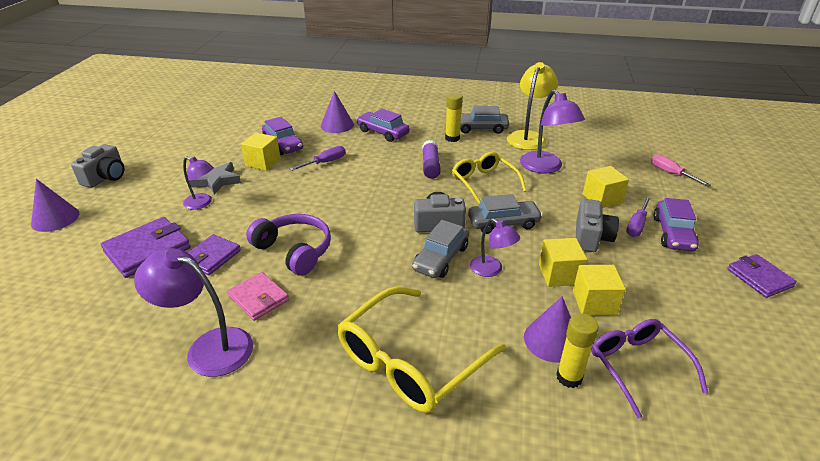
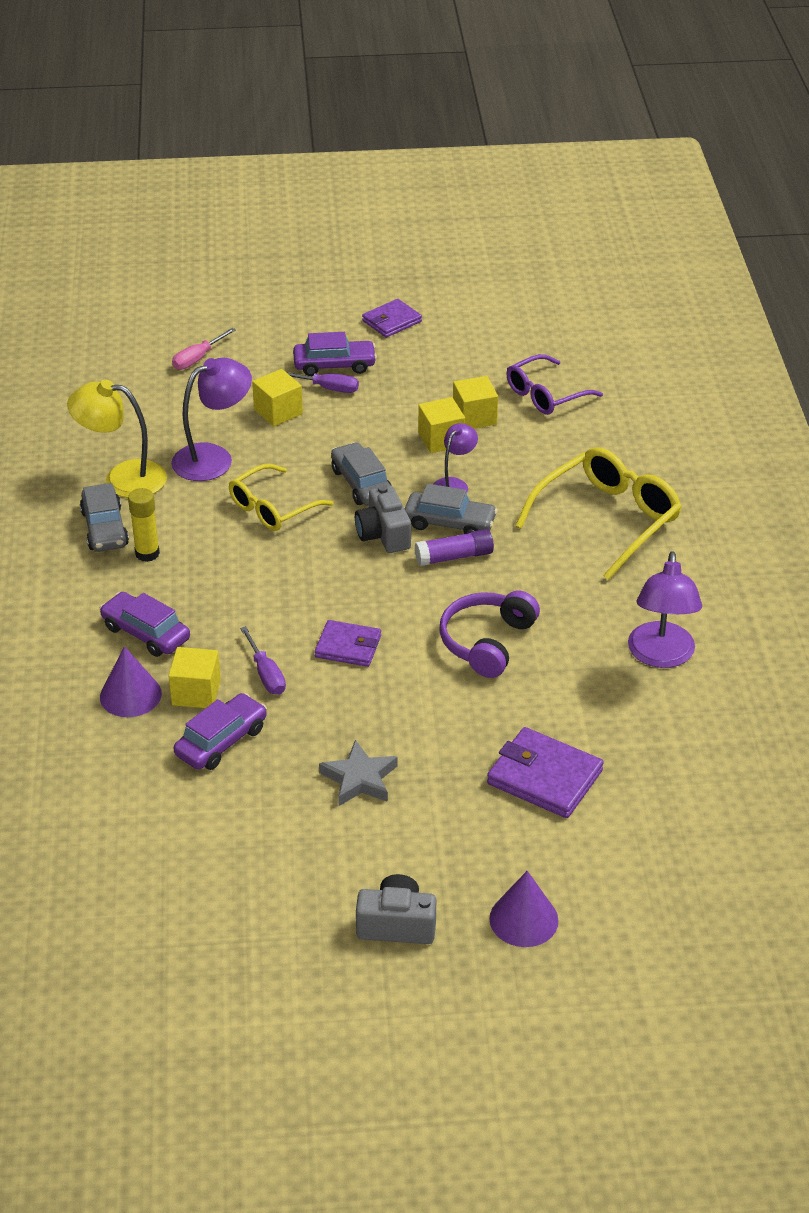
camera: 105 degrees left, 5 degrees up
purple lamp [183,157,214,210] -> none
purple wallet [187,234,241,275] -> purple wallet moved to [315,620,381,667]
pink wallet [227,272,289,321] -> none
yellow cube [241,133,281,171] -> yellow cube moved to [168,647,221,708]
purple screwdriver [290,146,345,171] -> purple screwdriver turned 150 degrees counterclockwise [240,626,286,695]
yellow glasses [338,286,506,413] -> yellow glasses turned 75 degrees counterclockwise [515,447,682,580]
purple car [357,109,410,142] -> purple car turned 105 degrees clockwise [100,592,190,657]
purple glue stick [422,140,441,179] -> purple glue stick moved to [415,529,494,566]
purple cone [524,296,571,363] -> none
yellow glue stick [556,313,599,388] -> none
grey camera [576,199,619,252] -> none

